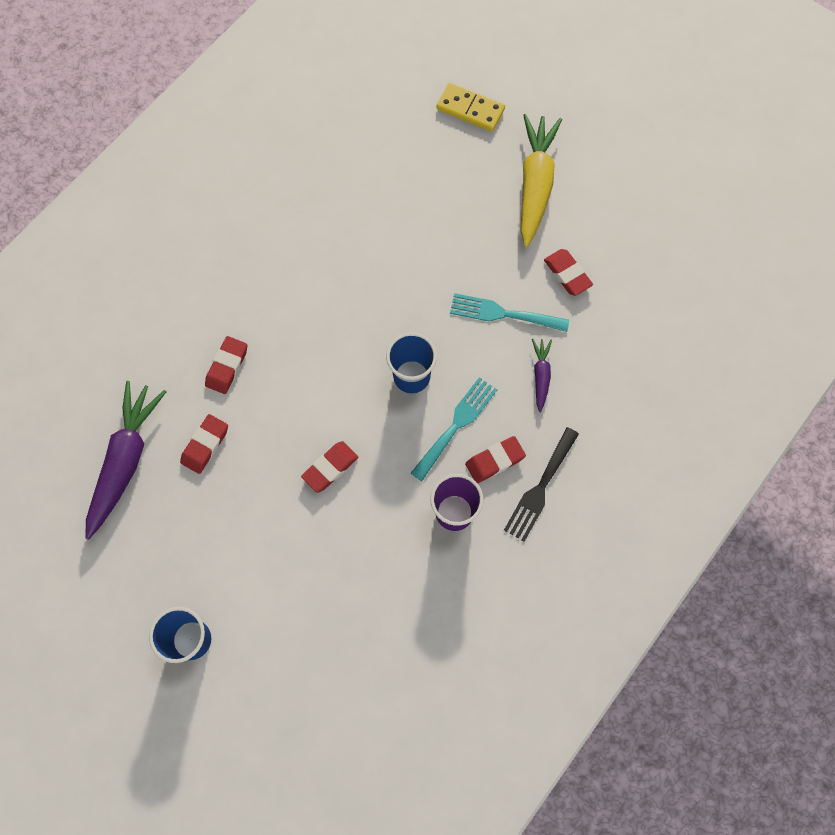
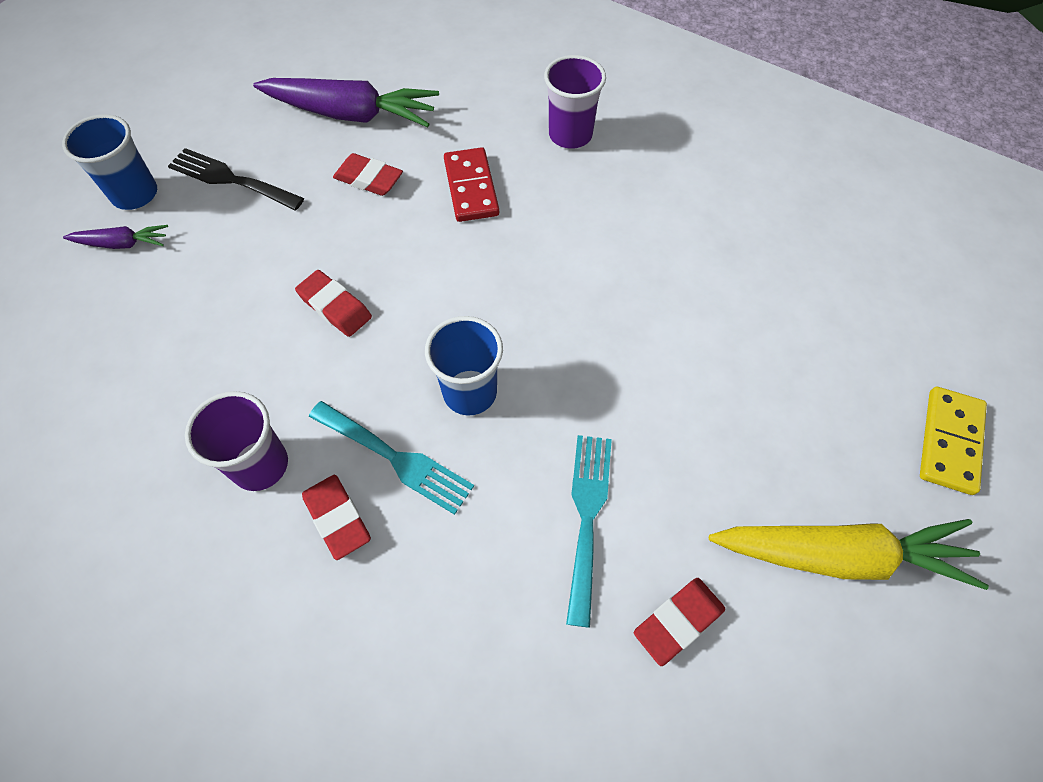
camera: 85 degrees right, 10 degrees down
red eraser [205,336,247,394] -> red domino [444,147,499,222]
black fork [504,427,579,542] -> black fork moved to [168,148,304,210]
purple carrot [532,339,552,412] -> purple carrot moved to [63,225,168,249]
none -> purple cup [544,55,606,149]

